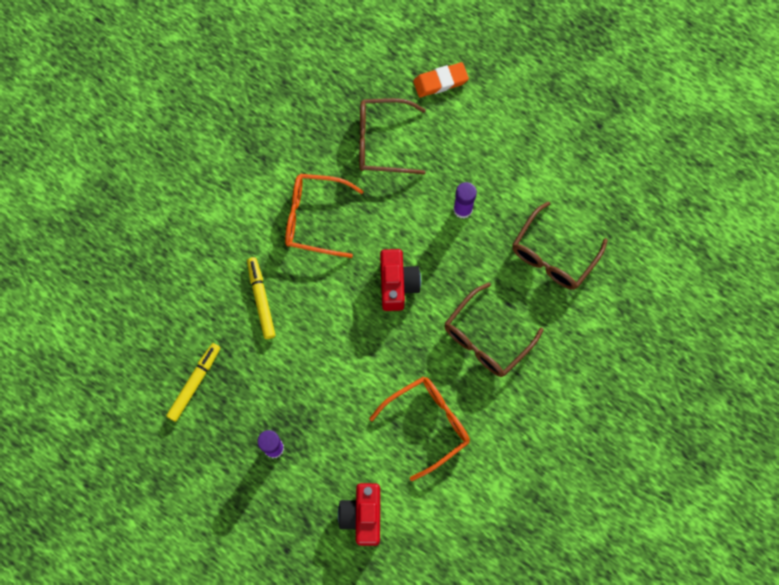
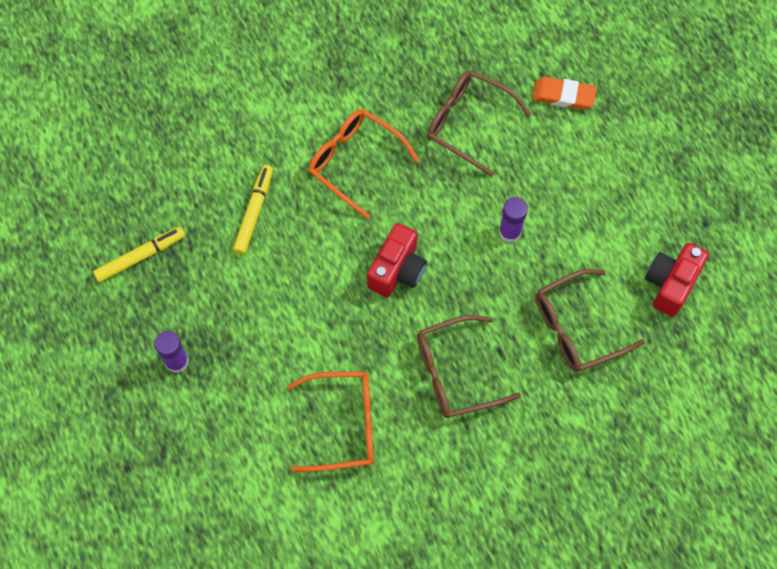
camera: 30 degrees right, 5 degrees down
red camera [338,483,380,546] -> red camera moved to [645,243,709,317]

